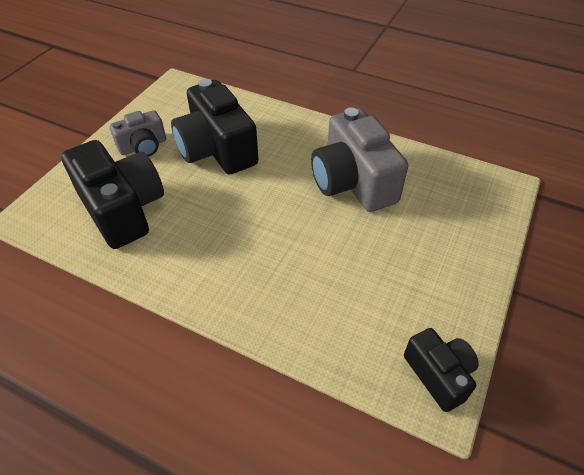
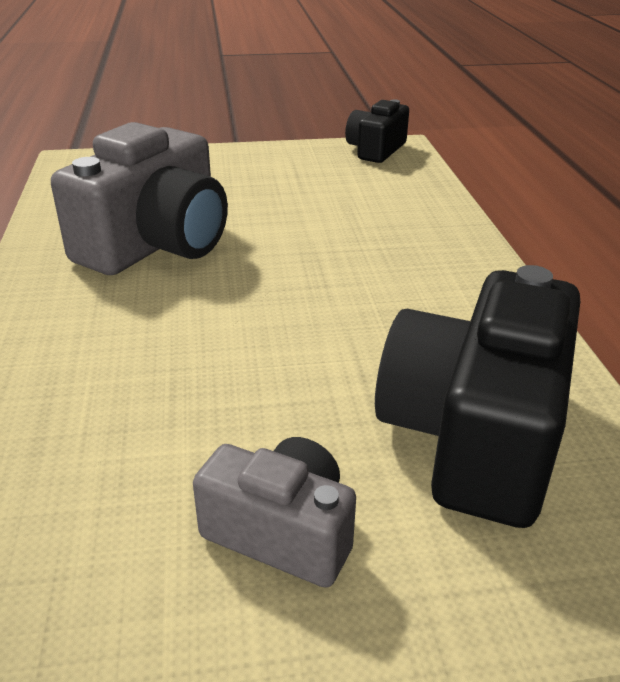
camera: 125 degrees left, 15 degrees down
black camera [171,79,259,175] -> none

